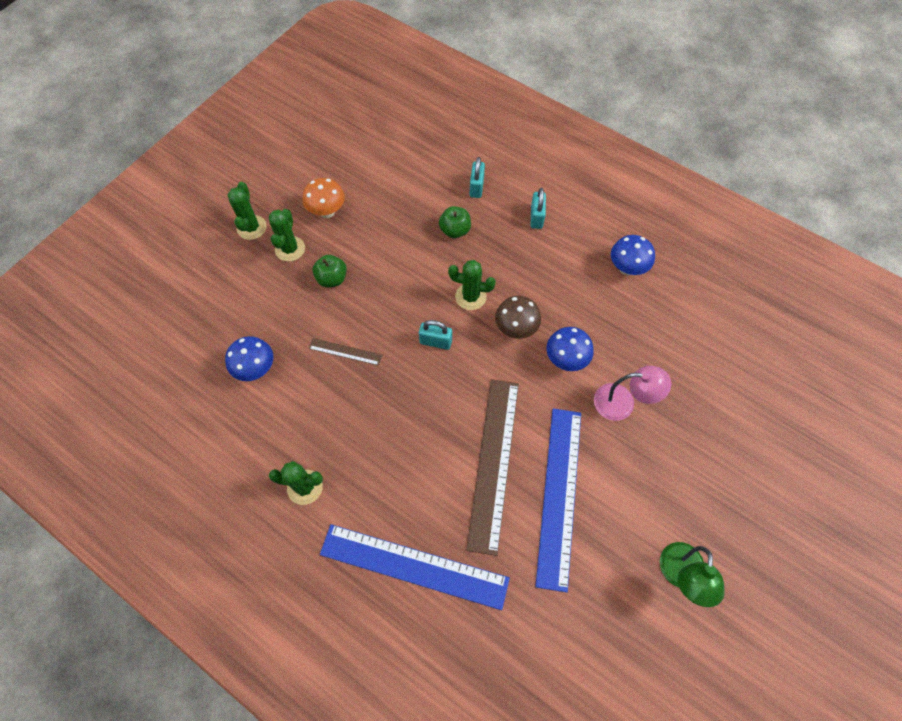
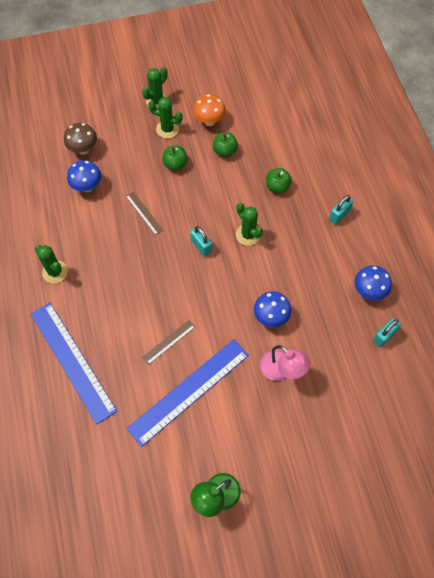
camera: 40 degrees right, 0 degrees up
green cactus [269,209,305,262] -> green cactus turned 60 degrees clockwise [148,97,183,139]
brown ruler [466,379,519,556] -> brown ruler [142,320,195,365], size x0.45
turquoise padlock [470,157,485,198] -> turquoise padlock moved to [373,318,401,347]
brown mushroom [495,296,541,339] -> brown mushroom moved to [64,123,97,155]
none -> green apple [213,132,238,157]

